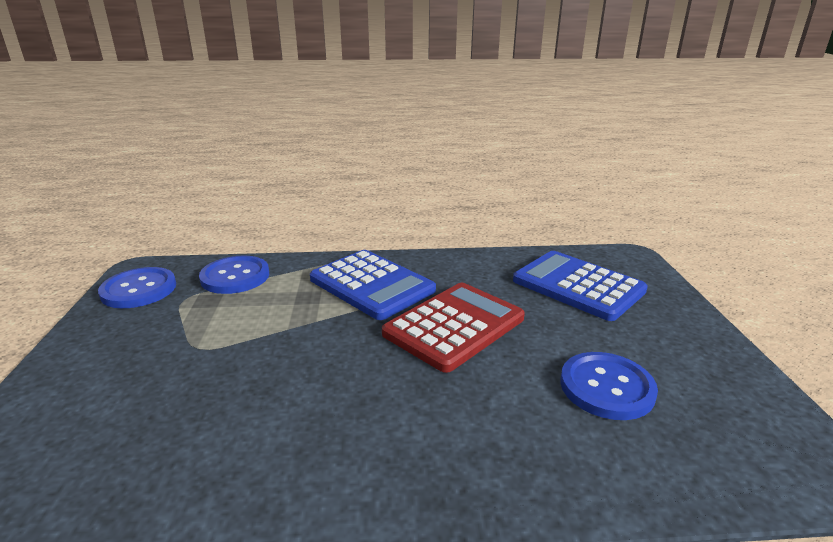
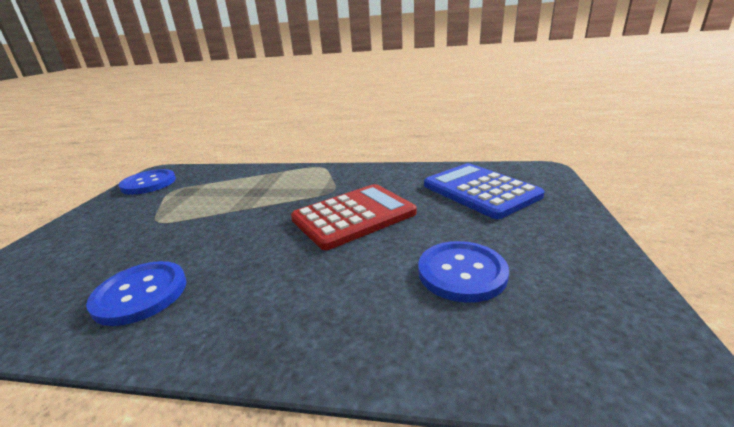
camera: 15 degrees right, 0 degrees up
blue button [199,256,269,294] -> blue button moved to [86,261,186,326]
blue calculator [310,250,436,320] -> none

